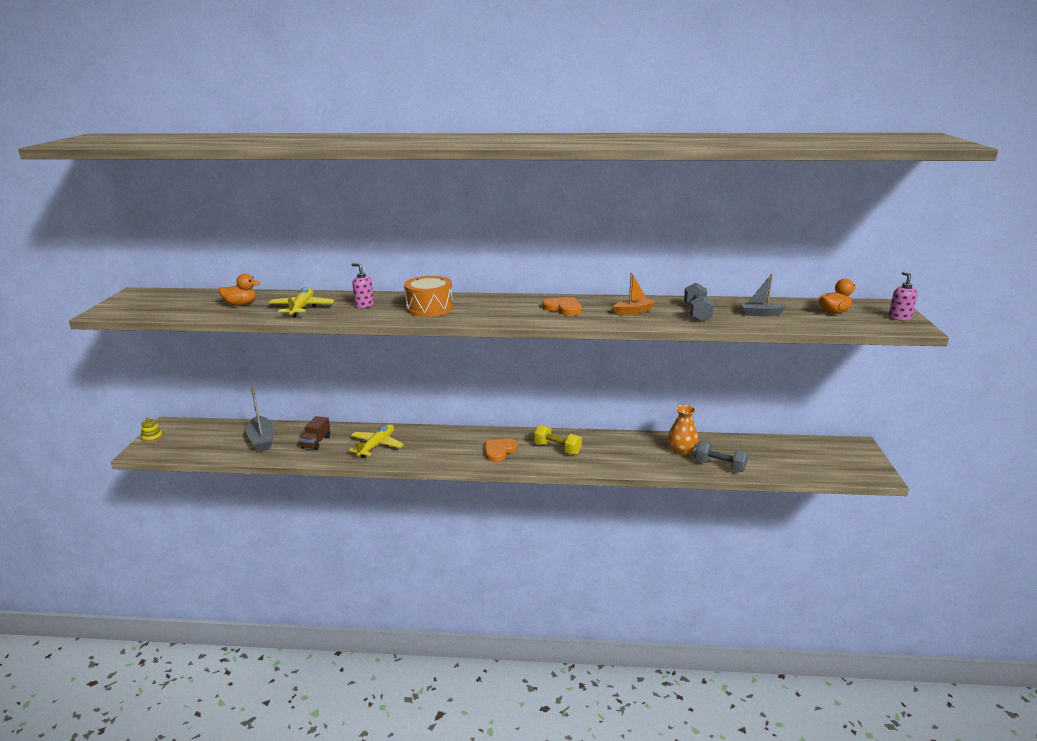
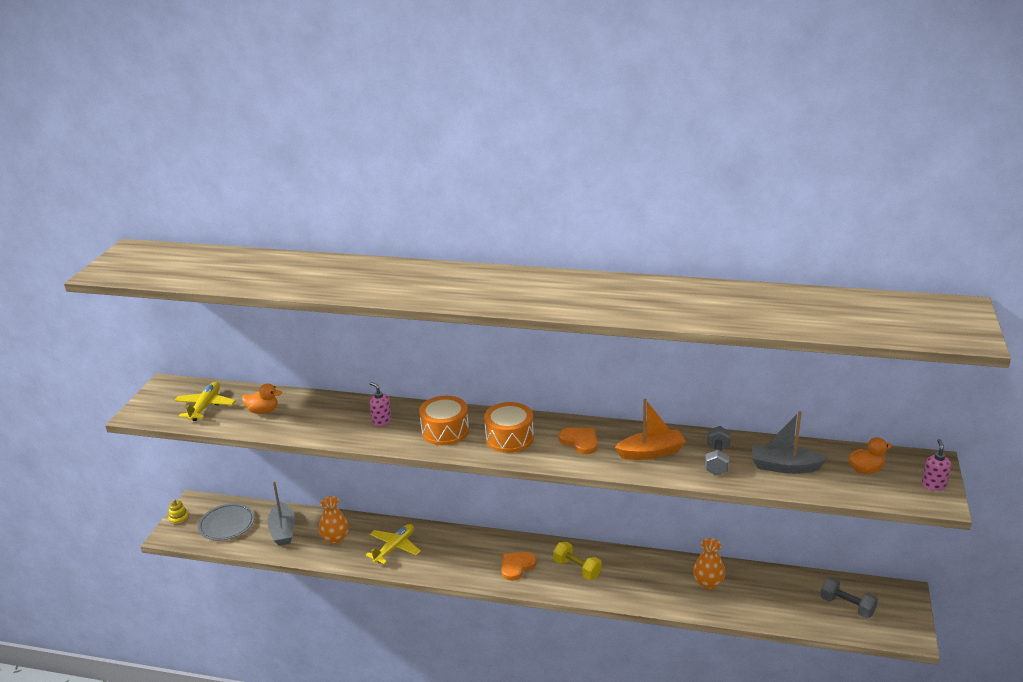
camera: 10 degrees right, 5 degrees up
yellow plane [268,287,335,318] -> yellow plane moved to [174,382,236,421]
brown truck [300,416,330,450] -> orange vase [319,496,349,544]
orange boat [613,273,655,315] -> orange boat [615,399,686,460], size x1.54
grey dumbbell [695,441,748,472] -> grey dumbbell moved to [820,577,878,618]
grey boat [740,274,787,316] -> grey boat [752,411,827,474], size x1.54
none -> grey plate [198,503,255,541]
none -> orange drum [484,402,534,453]

